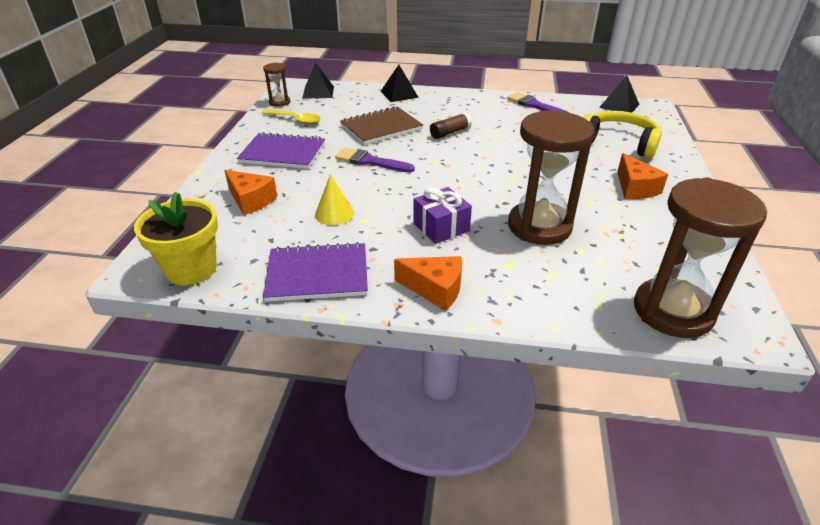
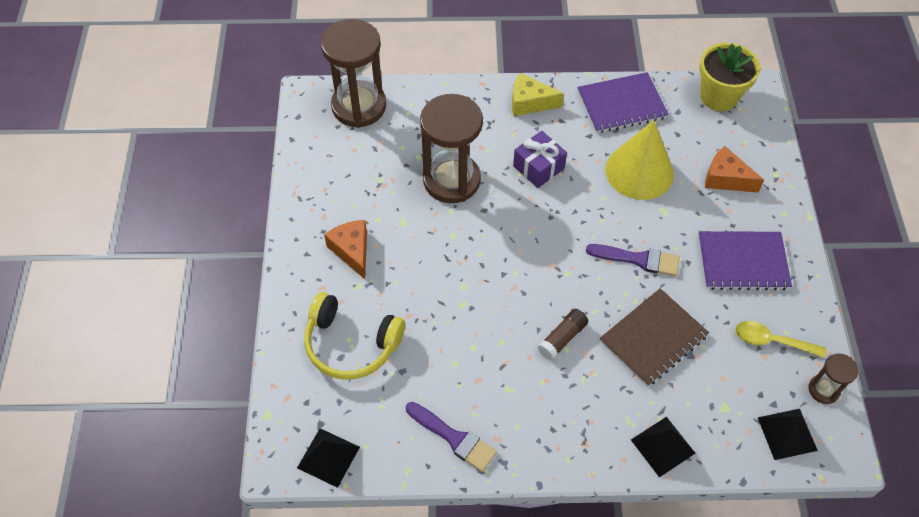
camera: 170 degrees right, 20 degrees up
yellow cone [315,174,354,225] -> yellow cone [605,120,674,200], size x1.91
orange cheese [394,256,462,311] -> yellow cheese [512,73,564,116]

